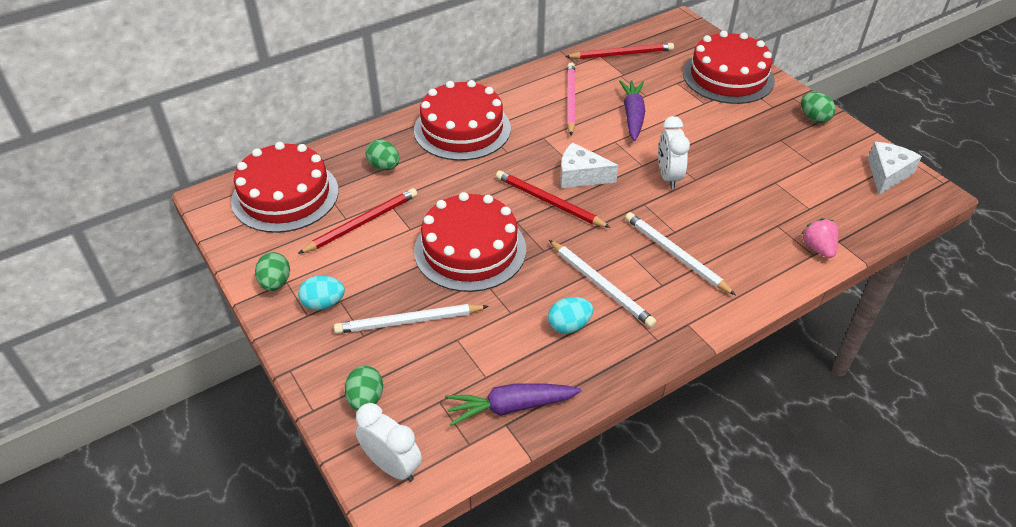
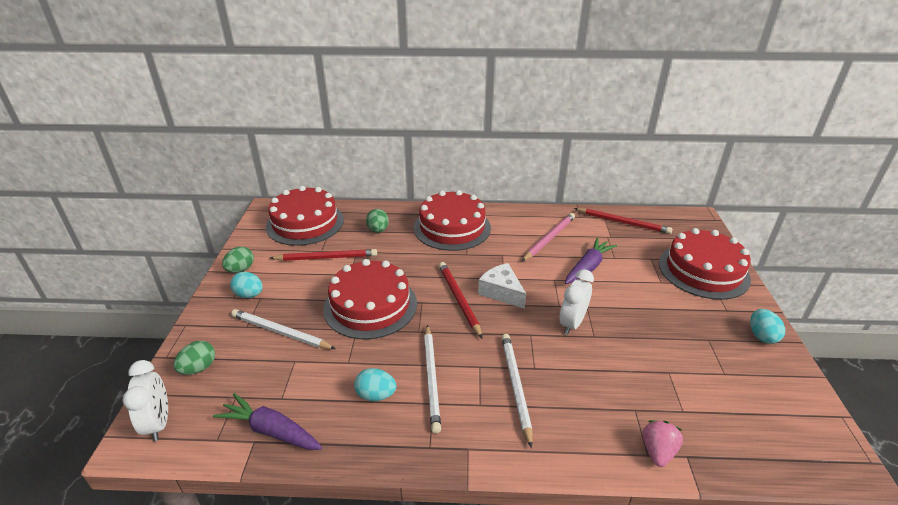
camera: 35 degrees right, 10 degrees down
green egg [801,92,836,123] -> turquoise egg [750,309,785,344]
white cheese [868,142,922,195] -> none

